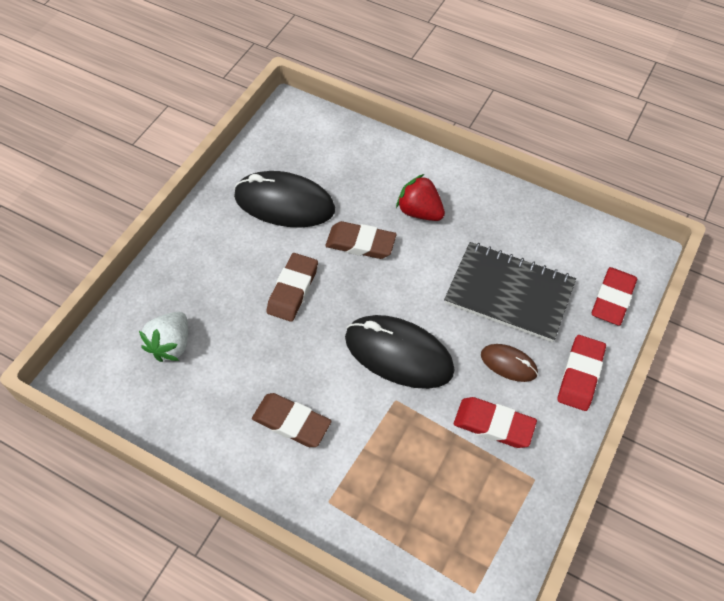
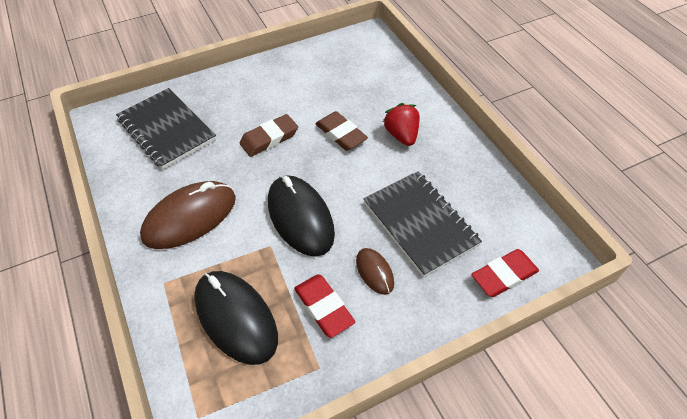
camera: 35 degrees right, 5 degrees down
white strawberry [139,312,188,362] -> black notebook [116,88,216,169]
black mouse [234,171,335,228] -> black mouse moved to [194,271,278,365]
brown eraser [252,393,331,447] -> brown mouse [140,181,236,249]
red eraser [557,335,606,411] -> none

